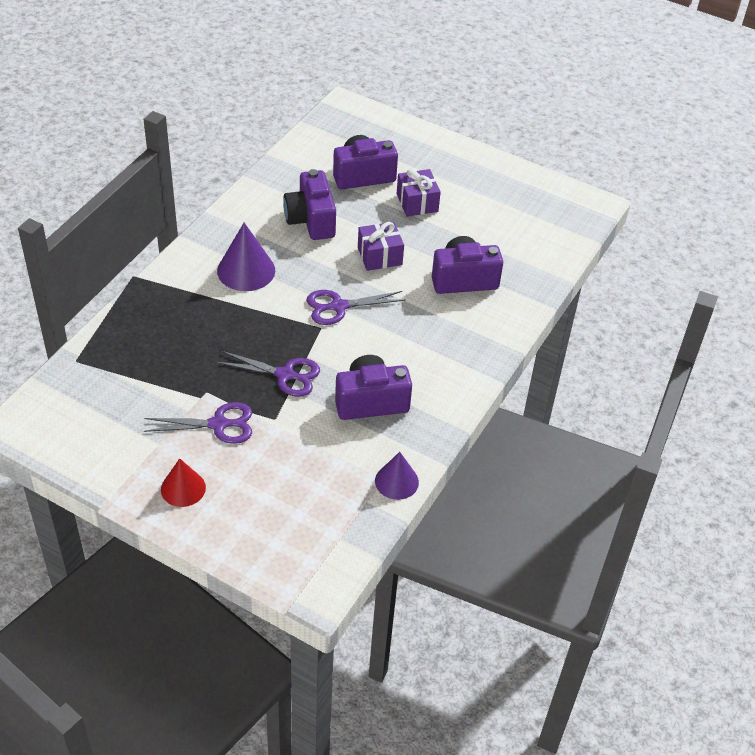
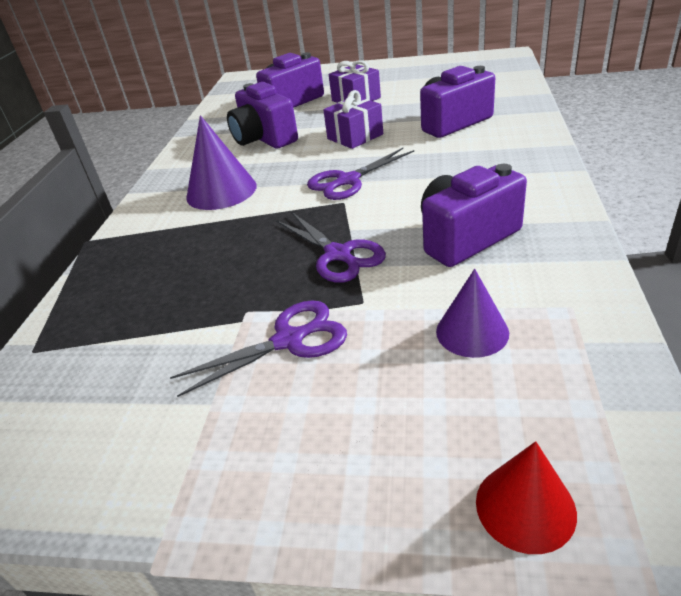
camera: 15 degrees left, 10 degrees down
red cone [161,458,206,507] -> red cone moved to [476,441,577,554]
purple scissors [216,351,320,397] -> purple scissors turned 60 degrees clockwise [277,212,386,283]
purple cone [375,452,419,500] -> purple cone moved to [436,269,509,358]

